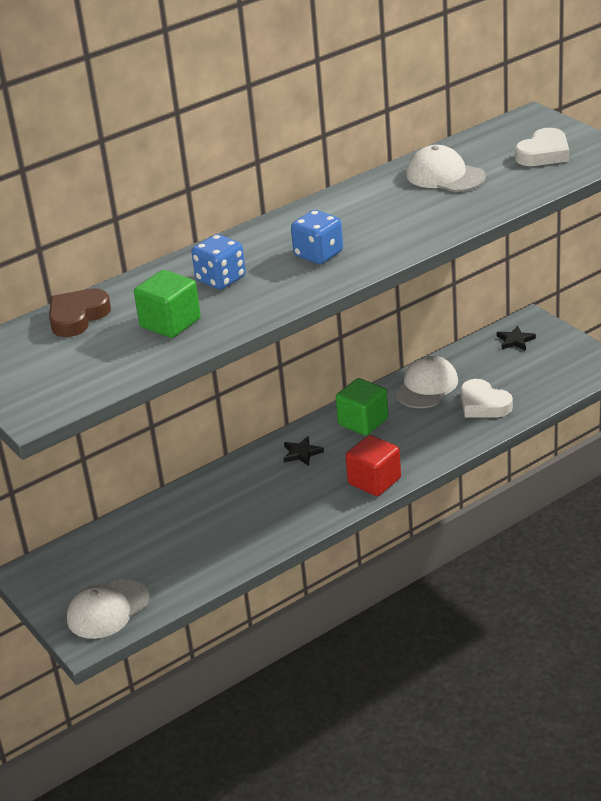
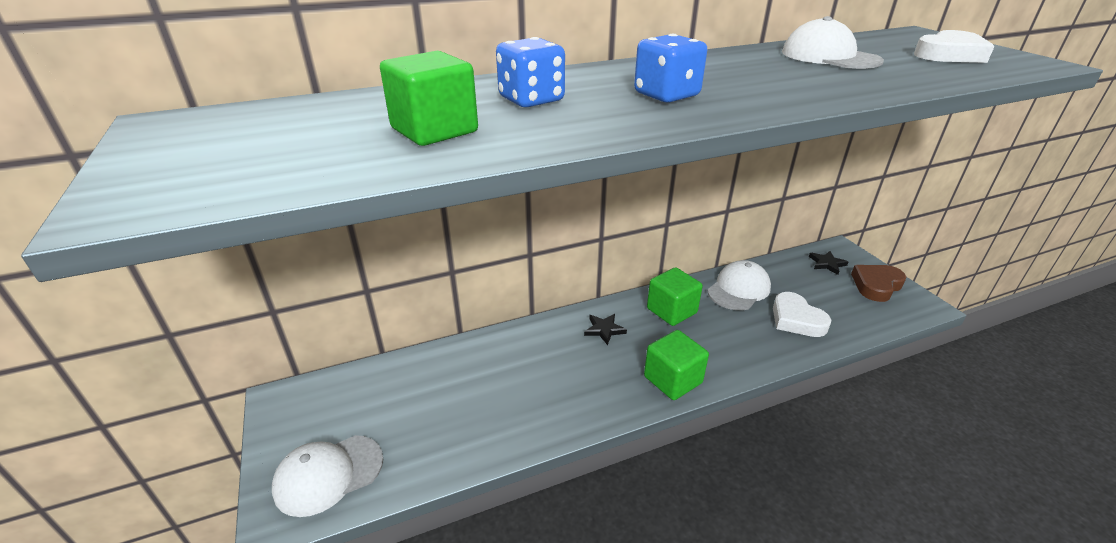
camera: 10 degrees right, 0 degrees up
brown heart [49,288,111,337] -> brown heart moved to [851,265,907,302]
red cube [346,435,401,496] -> green cube [644,330,709,400]

